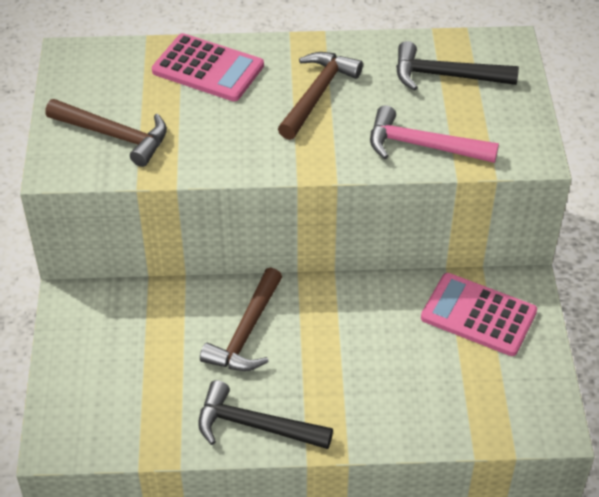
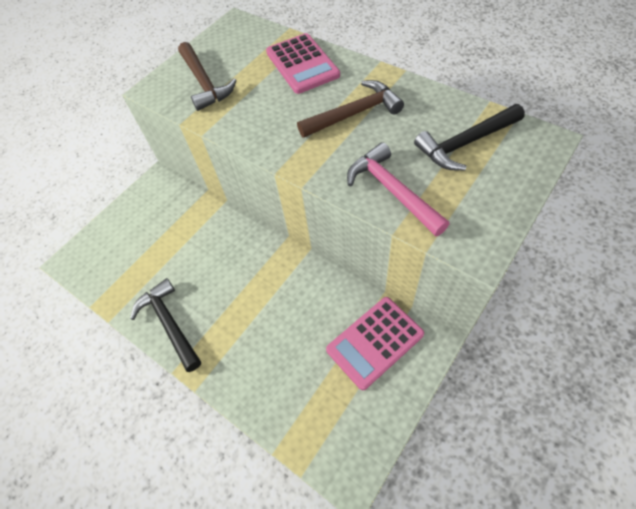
camera: 45 degrees right, 10 degrees up
brown hammer [200,267,282,371] -> none
black hammer [396,41,519,91] -> black hammer turned 75 degrees counterclockwise [414,104,525,170]
pink calculator [421,273,537,356] -> pink calculator turned 105 degrees counterclockwise [326,297,424,390]

